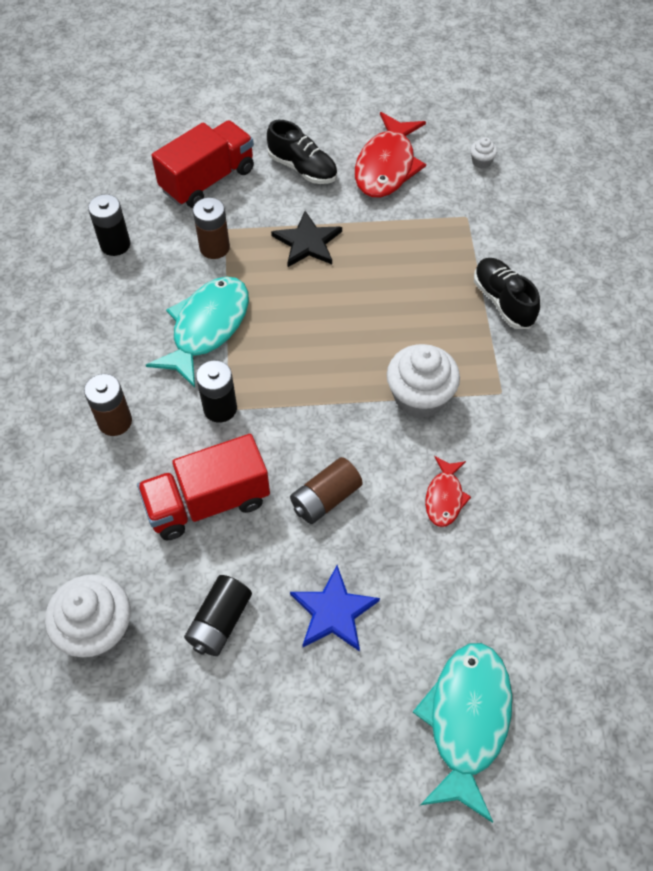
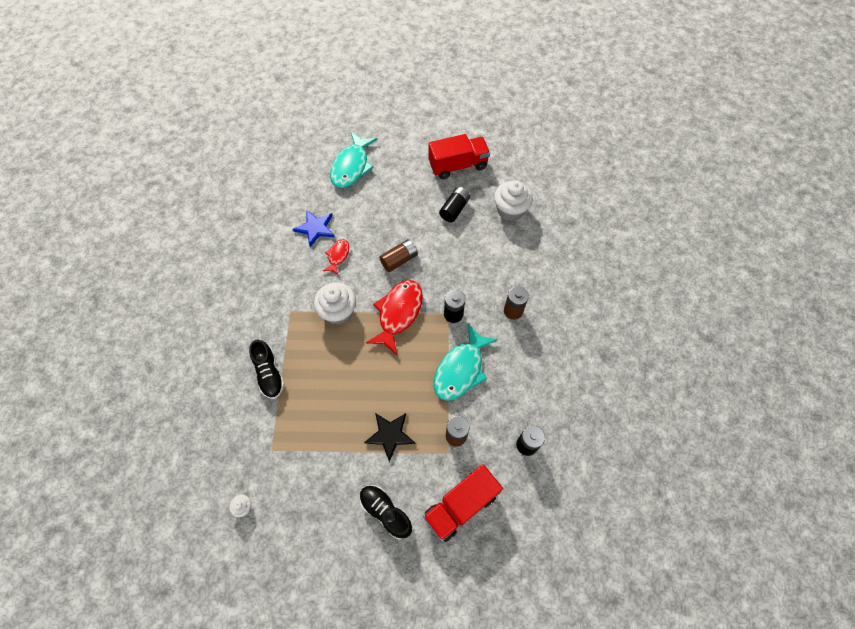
camera: 175 degrees left, 5 degrees up
red truck [137,434,270,540] -> red truck moved to [428,134,490,179]
blue star [290,565,380,652] -> blue star moved to [292,210,335,247]
red fish [355,112,426,198] -> red fish moved to [366,280,423,355]

